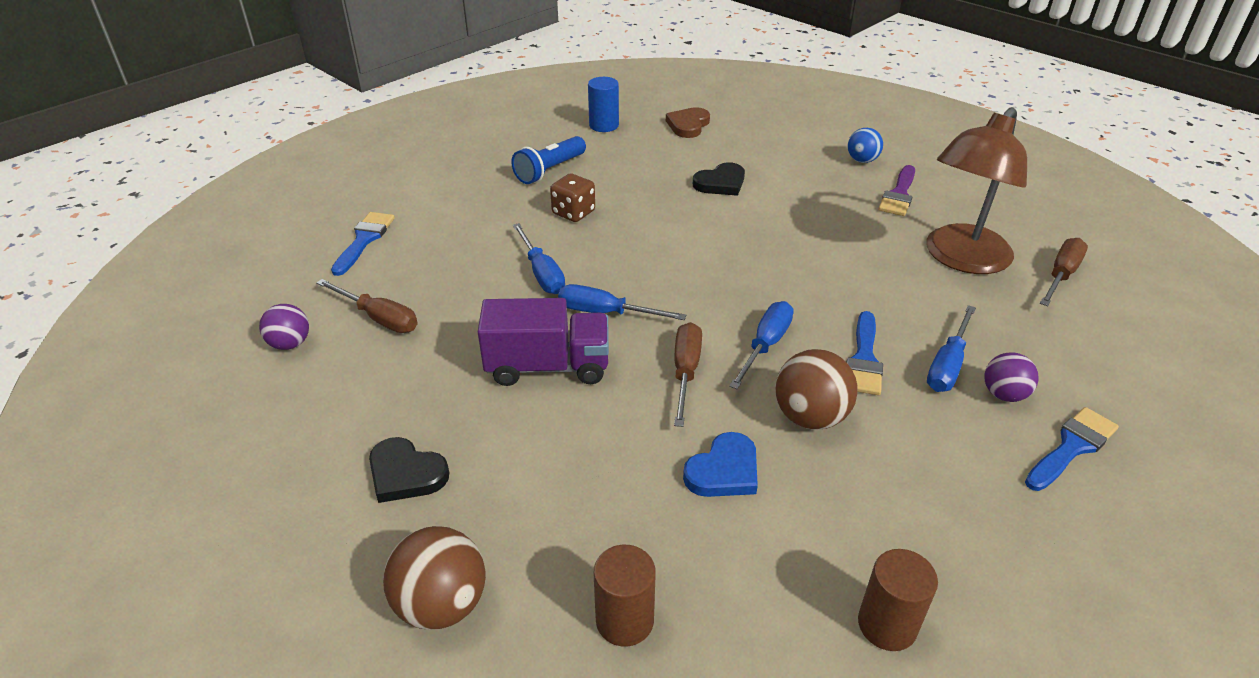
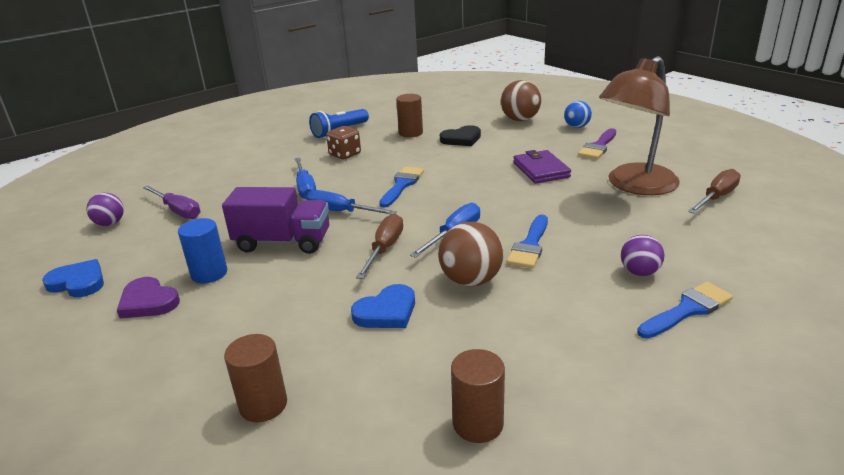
camera: 10 degrees right, 10 degrees down
brown screwdriver [316,279,418,333] -> purple screwdriver [143,186,200,219]
blue brush [331,212,395,276] -> blue brush moved to [379,167,424,208]
black heart [369,437,449,503] -> purple heart [117,277,180,318]
brown ball [383,526,486,630] -> brown ball moved to [501,80,541,121]
blue cylinder [588,77,619,132] -> blue cylinder moved to [178,218,227,283]
brown heart [666,107,710,138] -> none
blue screwdriver [927,305,976,392] -> none
none -> blue heart [42,259,104,297]
none -> brown cylinder [396,94,423,137]
none -> purple wallet [513,150,571,184]

